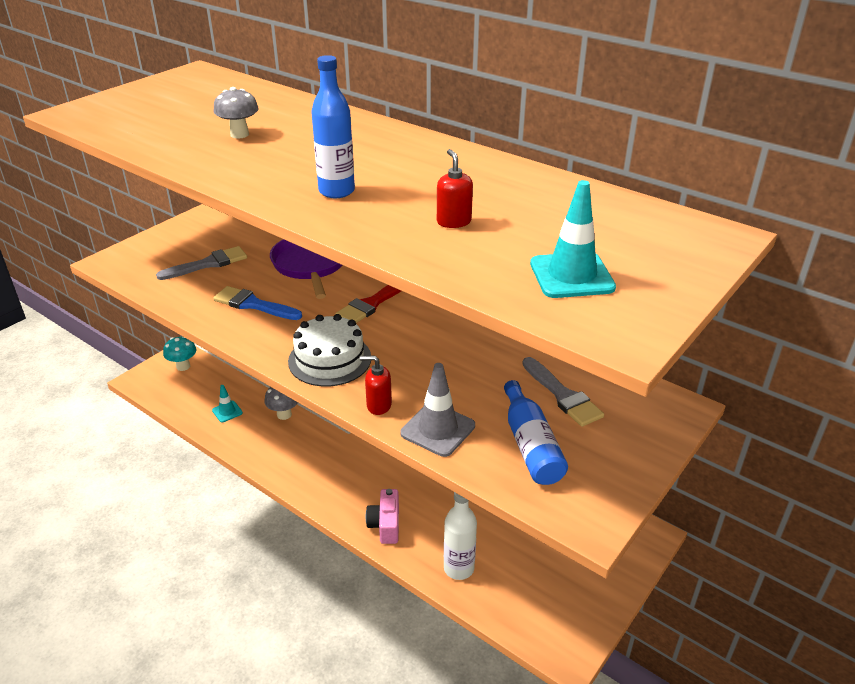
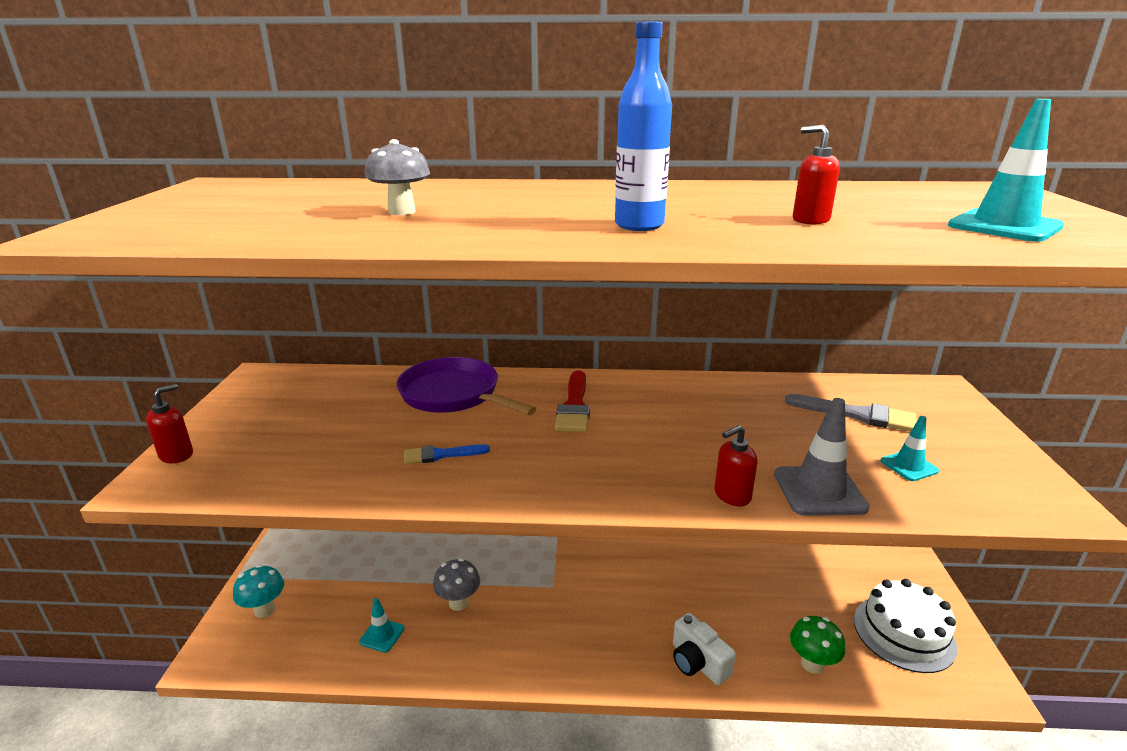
camera: 35 degrees left, 10 degrees down
grey brush [156,246,247,280] -> none
blue brush [213,286,302,320] -> blue brush [404,444,490,464], size x0.63
white cake [288,314,371,386] -> white cake moved to [854,579,958,673]
pink camera [366,489,399,544] -> white camera [673,613,736,685]
white bottle [444,492,477,580] -> green mushroom [790,616,845,674]
blue bottle [504,380,568,485] -> turquoise traffic cone [881,416,939,481]
none -> red soap dispenser [146,384,193,463]

